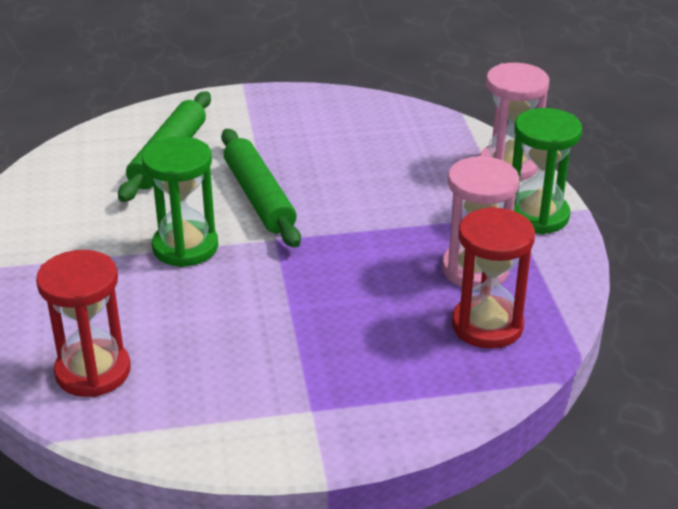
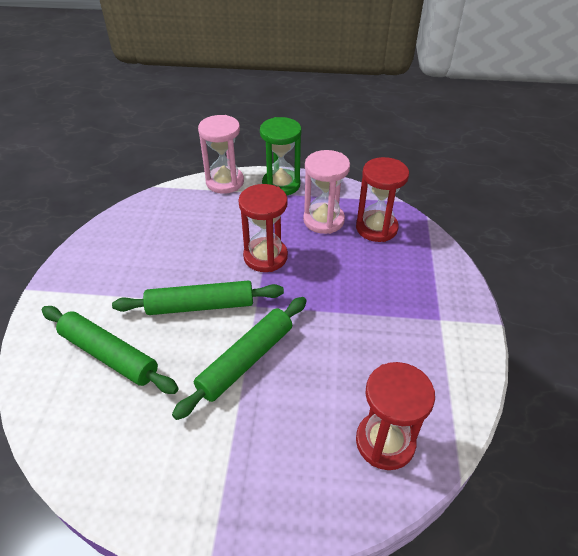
camera: 75 degrees left, 10 degrees up
green hourglass [142,136,218,267] -> green rolling pin [172,297,307,420]
none -> red hourglass [238,184,288,272]

